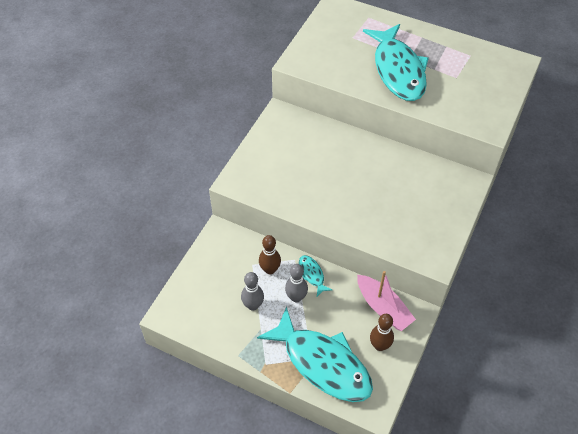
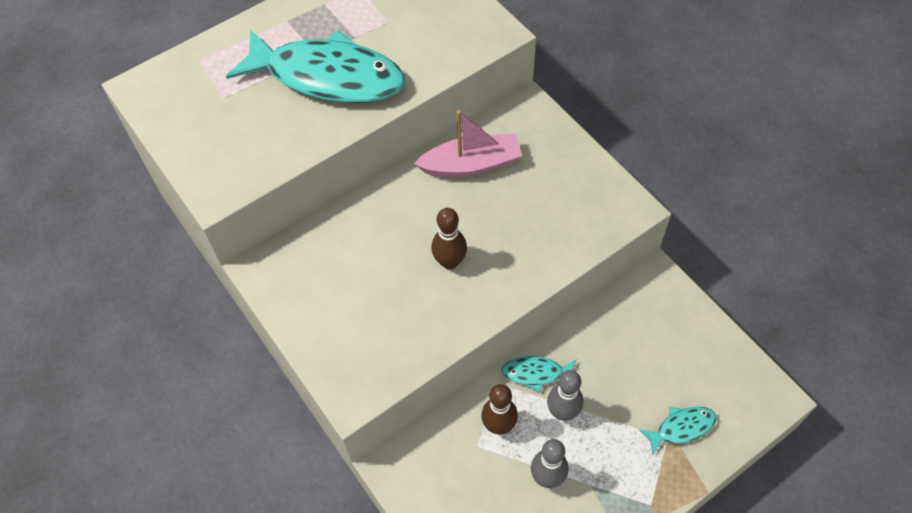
camera: 60 degrees left, 5 degrees up
turquoise fish [257,306,373,402] -> turquoise fish [639,407,717,455], size x0.42
pink boat [357,271,416,331] -> pink boat moved to [414,110,522,177]
brown bowling pin [370,314,394,351] -> brown bowling pin moved to [431,208,467,269]

